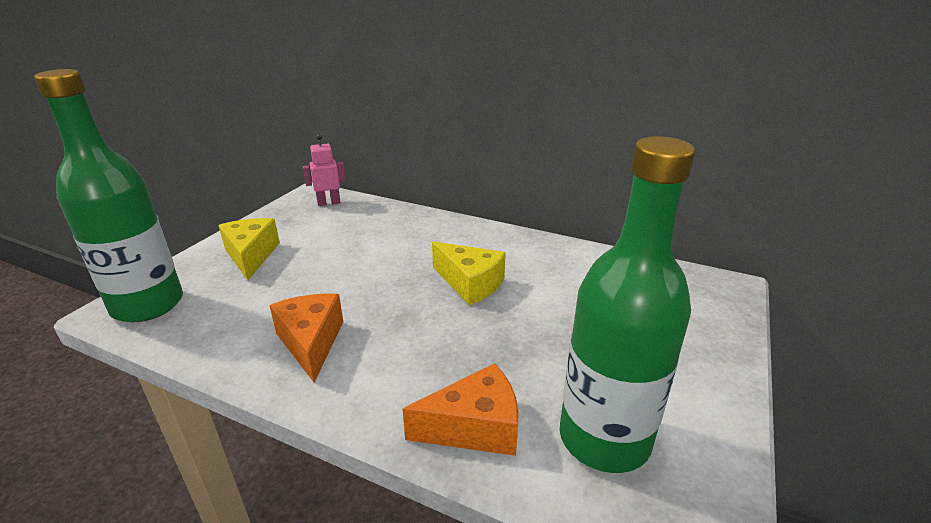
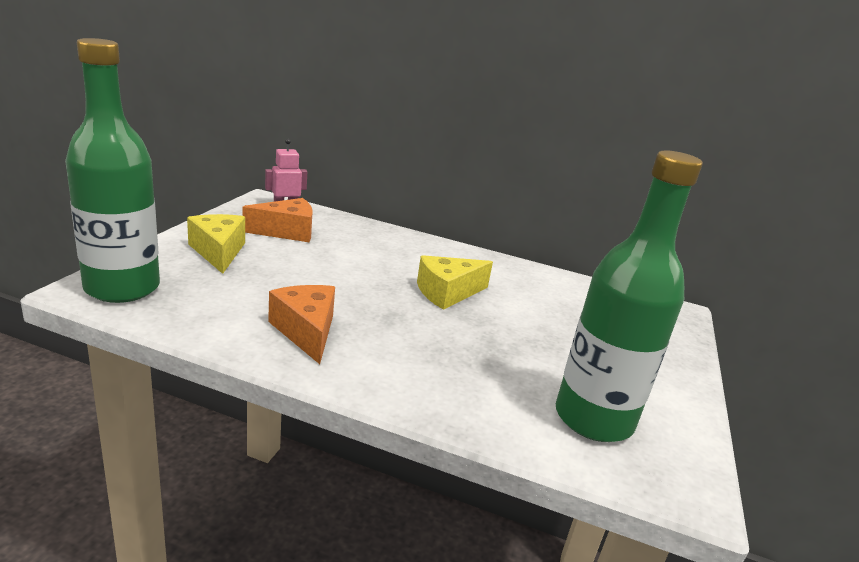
camera: 10 degrees left, 5 degrees down
orange cheese [402,363,518,456] -> orange cheese moved to [242,198,312,242]
yellow cheese [432,241,506,305] -> yellow cheese turned 120 degrees clockwise [417,255,493,310]

